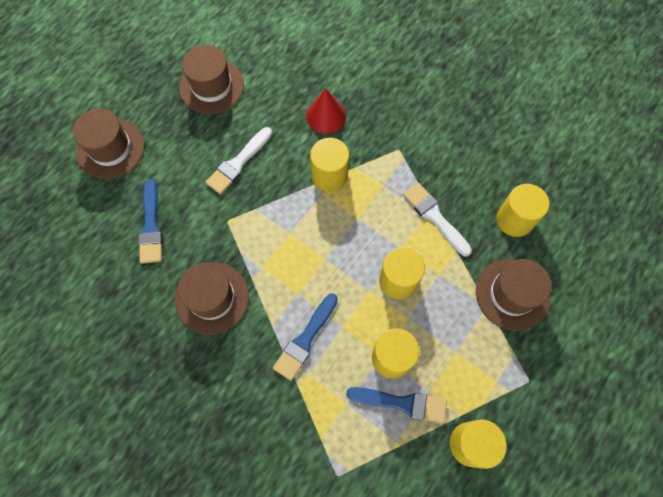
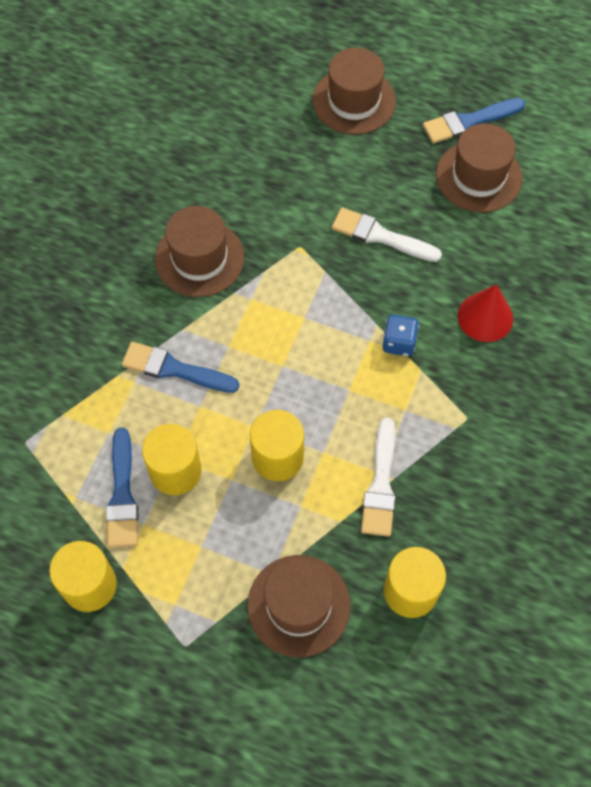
camera: 75 degrees right, 5 degrees down
blue brush [138,179,162,264] -> blue brush moved to [423,98,525,144]
yellow cylinder [310,138,349,192] -> blue dice [382,315,419,356]
white brush [403,183,472,257] -> white brush turned 150 degrees clockwise [361,417,396,537]

